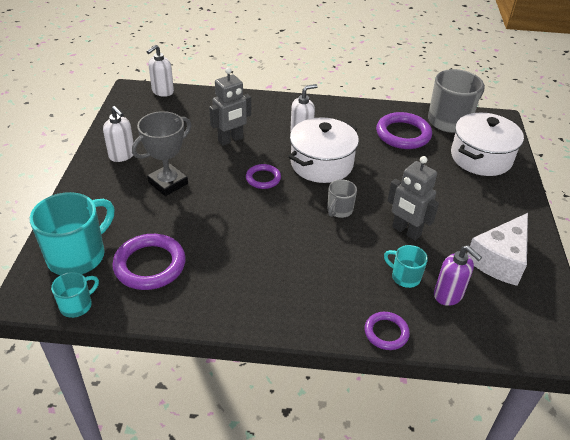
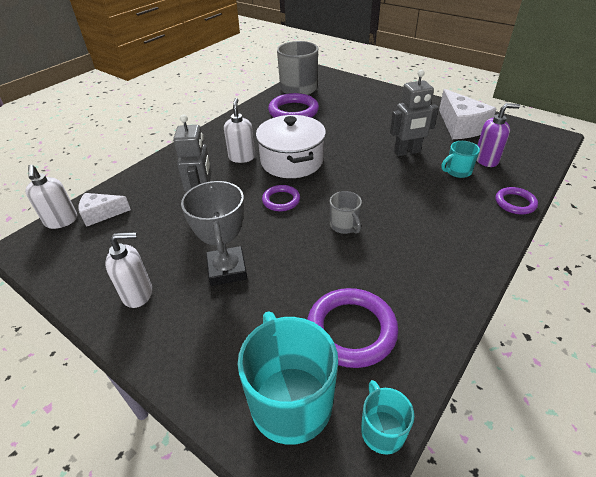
camera: 55 degrees left, 0 degrees up
grey mug [327,179,357,218] -> grey mug moved to [330,191,362,234]
white pot [451,113,524,176] -> none
none -> white cheese [79,193,131,227]

